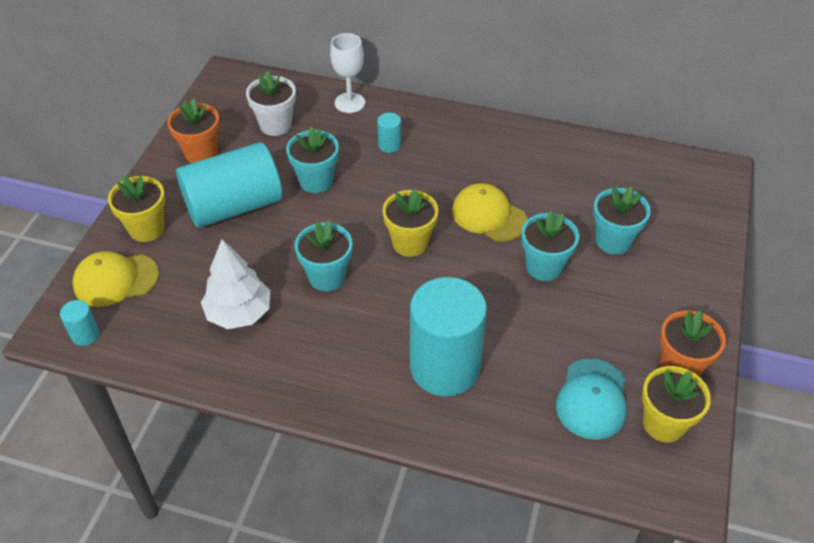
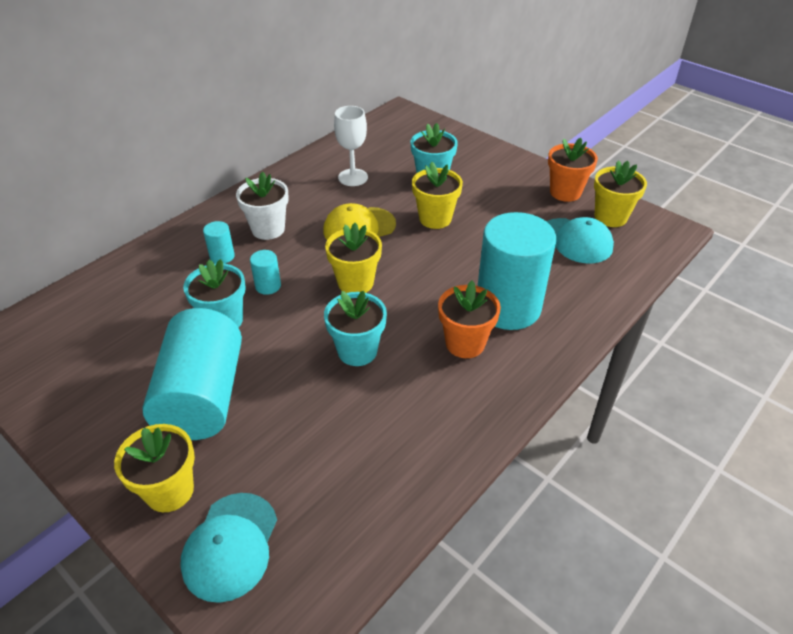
camera: 65 degrees left, 5 degrees down
turquoise cylinder [60,300,99,346] -> turquoise cylinder moved to [250,250,281,295]
yellow cap [72,251,159,307] -> turquoise cap [180,493,277,603]
orange flower pot [167,98,220,163] -> orange flower pot moved to [438,281,501,358]
white tree [201,239,270,329] -> none
white flower pot [246,71,296,136] -> white flower pot moved to [236,171,289,240]
white goblet [330,33,365,113] -> white goblet moved to [334,106,368,186]
turquoise flower pot [521,211,579,281] -> yellow flower pot [412,162,463,229]

